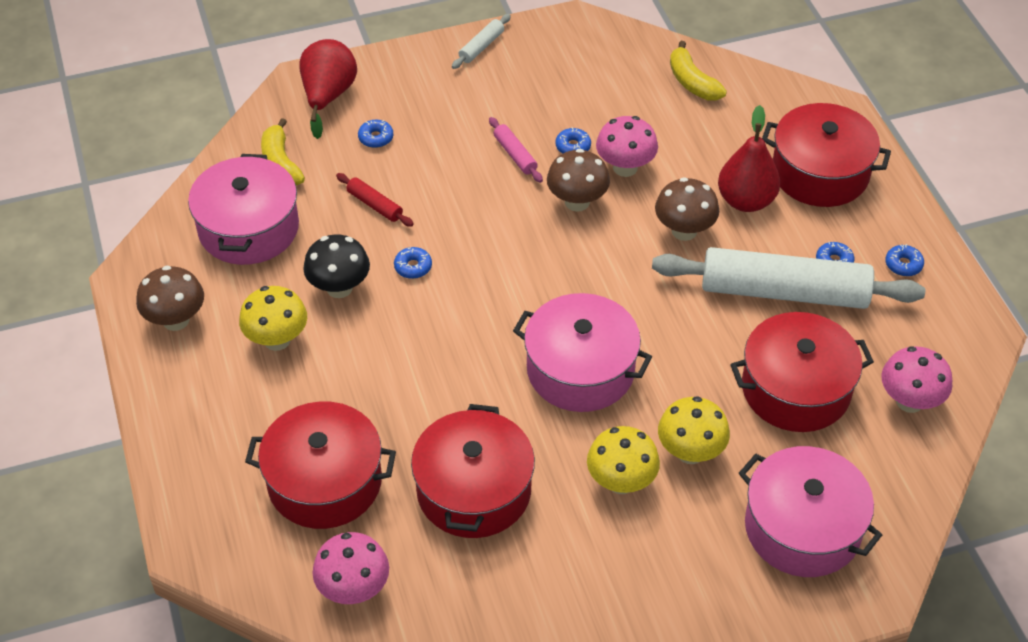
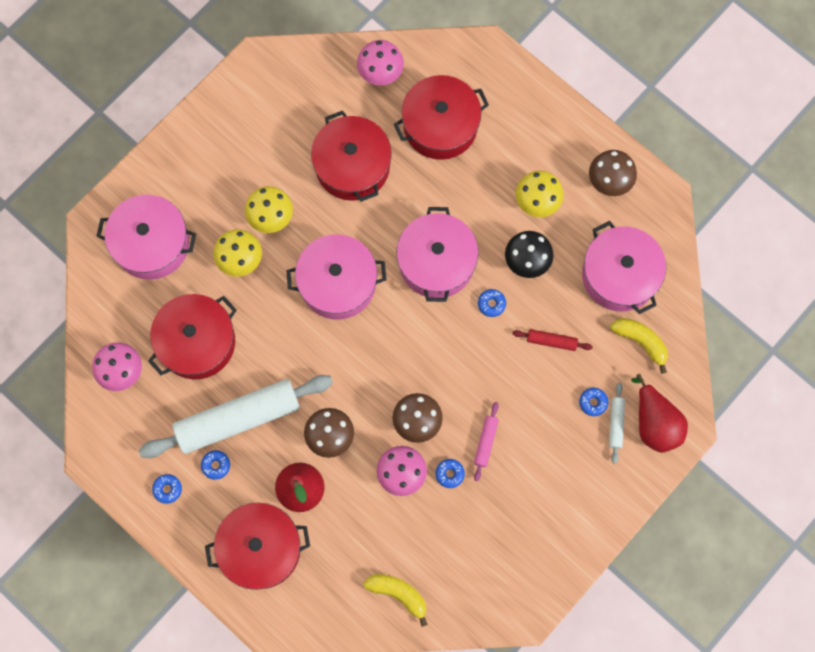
camera: 150 degrees right, 25 degrees up
white rolling pin [452,14,511,69] -> white rolling pin moved to [609,383,625,464]
pink rolling pin [489,117,543,183] -> pink rolling pin turned 75 degrees clockwise [474,402,499,482]
none -> pink pot [396,207,479,302]

